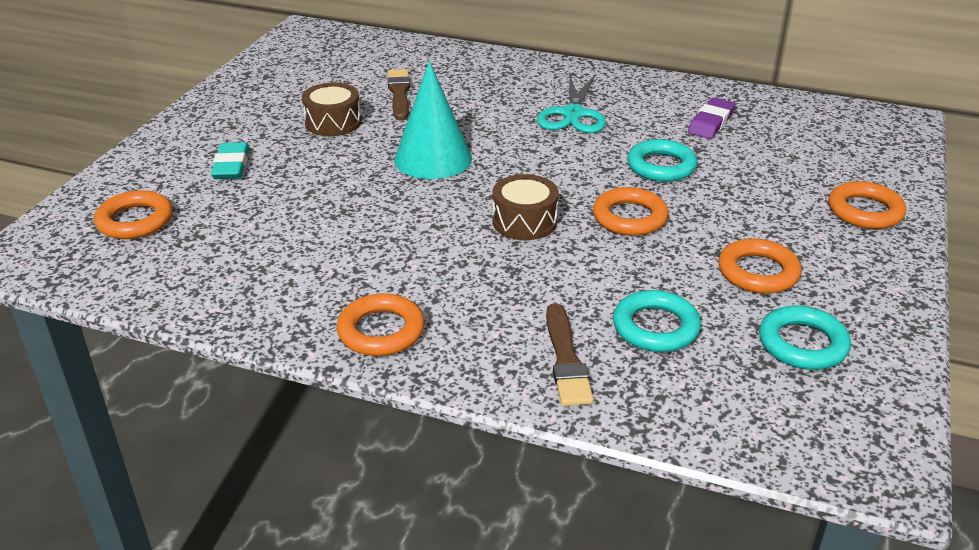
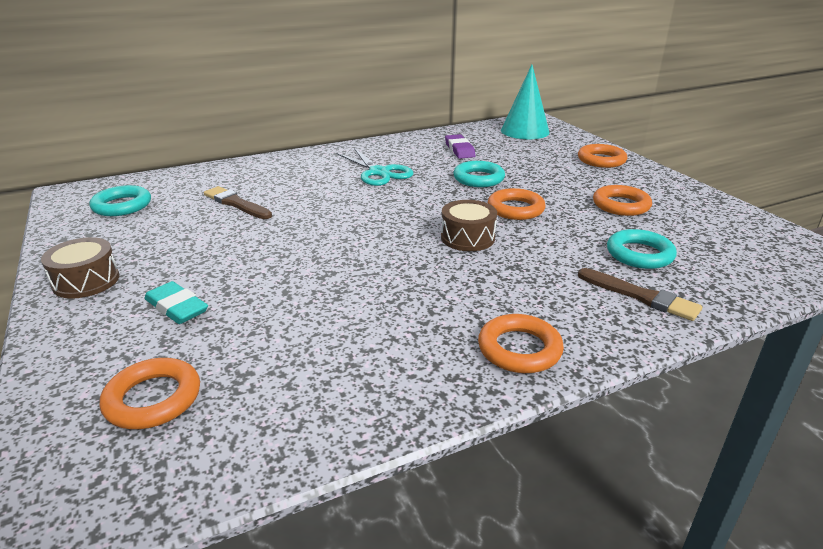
camera: 45 degrees left, 5 degrees down
brown drum [302,83,361,136] -> brown drum moved to [41,237,120,299]
turquoise cone [394,61,472,179] -> turquoise cone moved to [501,65,550,139]
turquoise ring [759,305,851,370] -> turquoise ring moved to [89,185,151,216]

